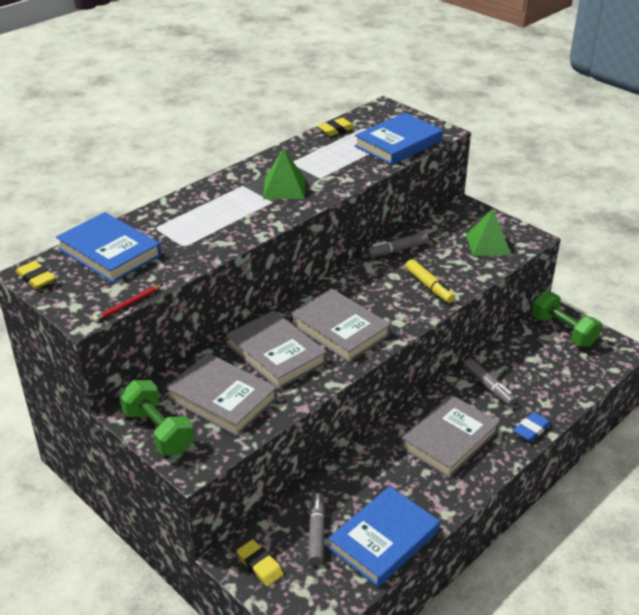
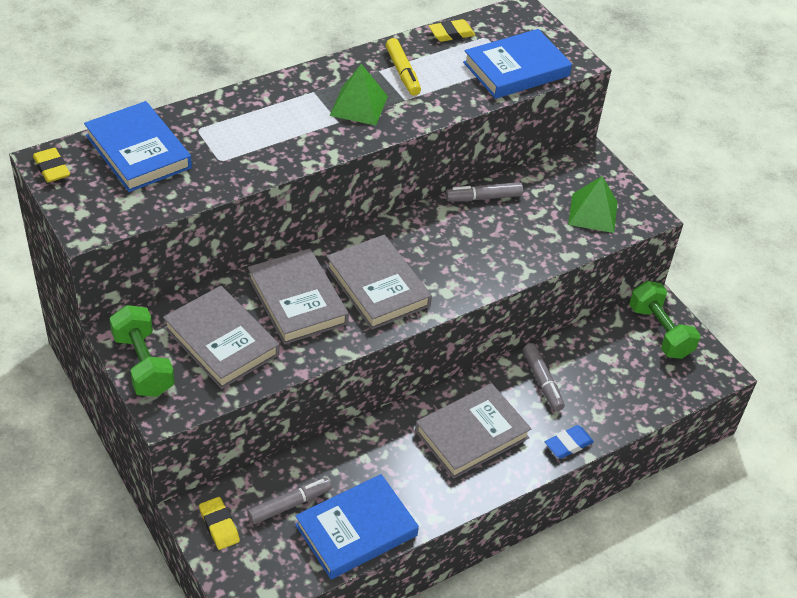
camera: 10 degrees right, 10 degrees up
red pencil [93,284,163,322] -> none
grey marker [308,492,325,565] -> grey marker turned 45 degrees clockwise [247,477,331,524]
yellow marker [405,259,455,303] -> yellow marker moved to [386,38,421,96]

